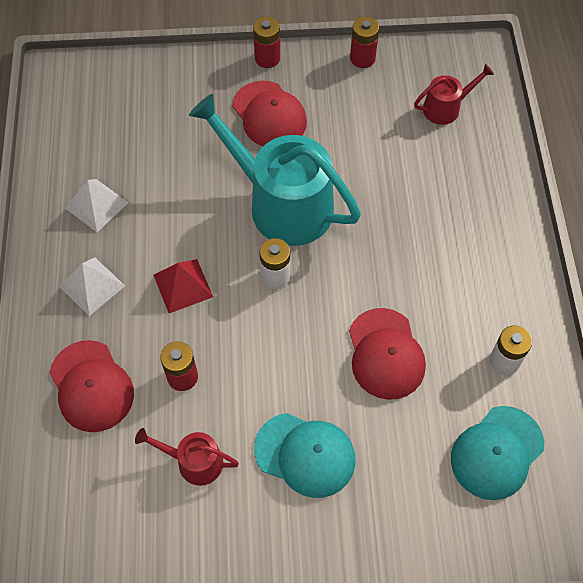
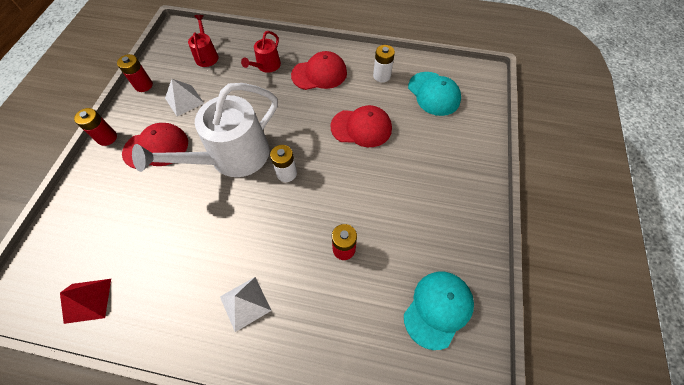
camera: 75 degrees left, 0 degrees up
red cap [50,340,134,432] -> red cap moved to [291,51,347,90]
white pyramid [65,179,128,232] -> white pyramid moved to [165,79,204,116]
red watering can [135,428,239,486] -> red watering can moved to [241,31,281,73]
red pyramid [154,259,213,313] -> red pyramid moved to [60,279,111,324]
turquoise watering can [189,94,361,246] -> white watering can [132,83,278,177]
turquoise cap [254,413,356,498] -> turquoise cap moved to [404,272,474,350]

